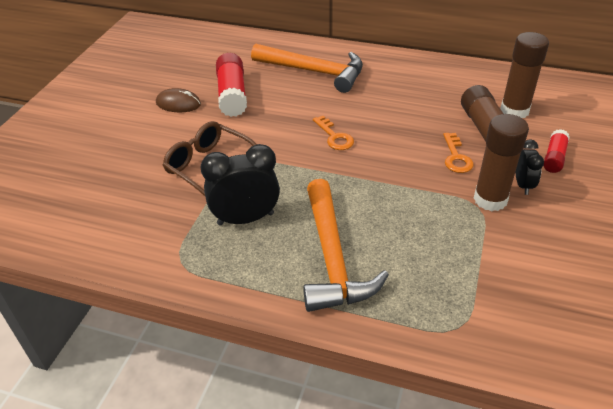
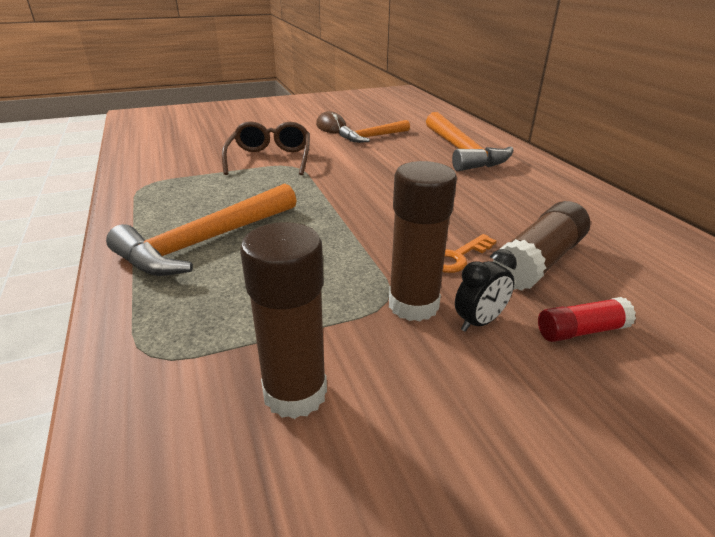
camera: 50 degrees right, 10 degrees down
black clock [201,144,280,226] -> none
red glue stick [216,53,247,117] -> orange hammer [339,120,410,143]
orange key [313,116,354,150] -> none
brown glue stick [500,32,549,118] -> brown glue stick moved to [240,222,327,419]

